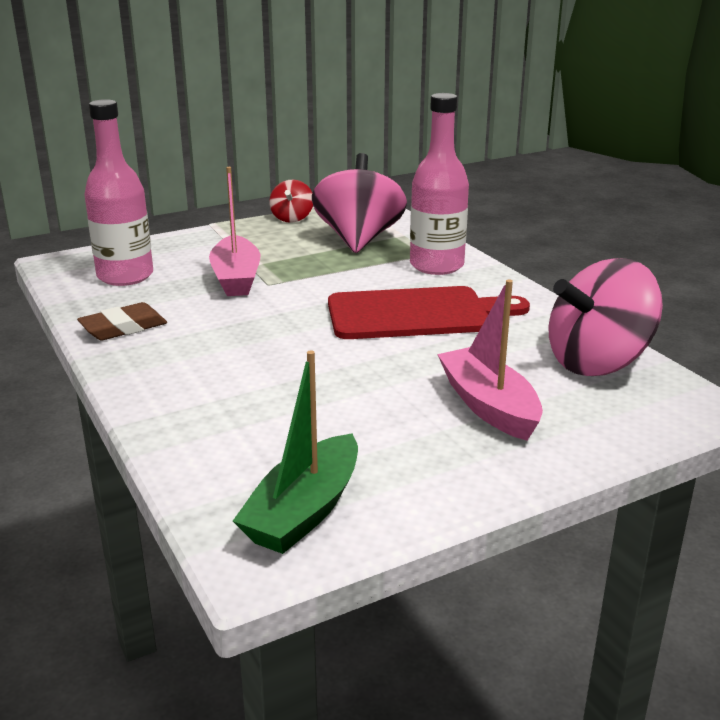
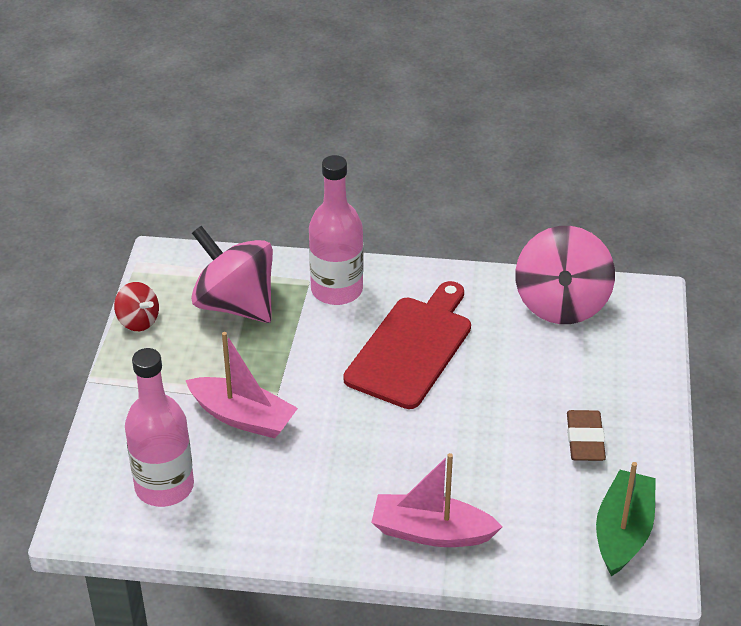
camera: 55 degrees left, 15 degrees up
brown eraser [77,302,167,340] -> brown eraser moved to [567,410,606,461]
green boat [233,351,358,554] -> green boat turned 135 degrees counterclockwise [596,462,656,576]
pink boat [437,280,543,441] -> pink boat moved to [371,453,503,547]

